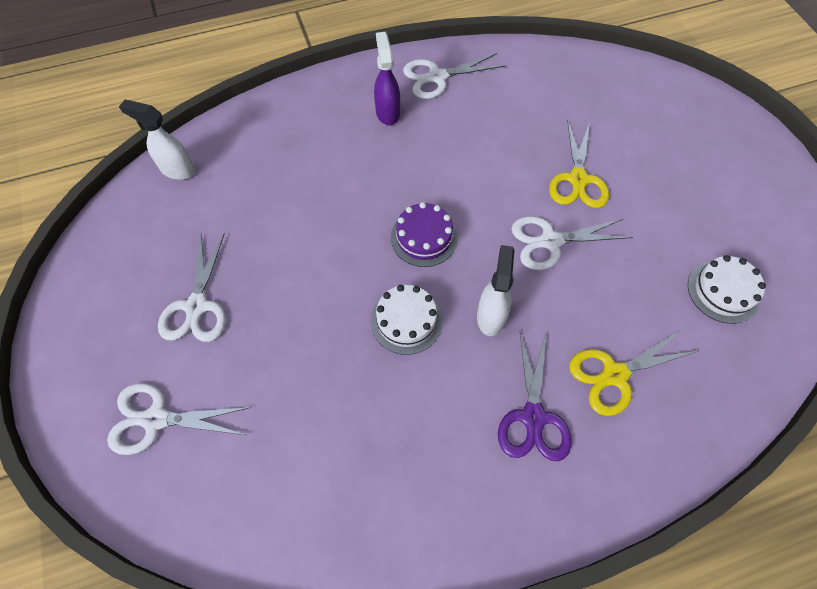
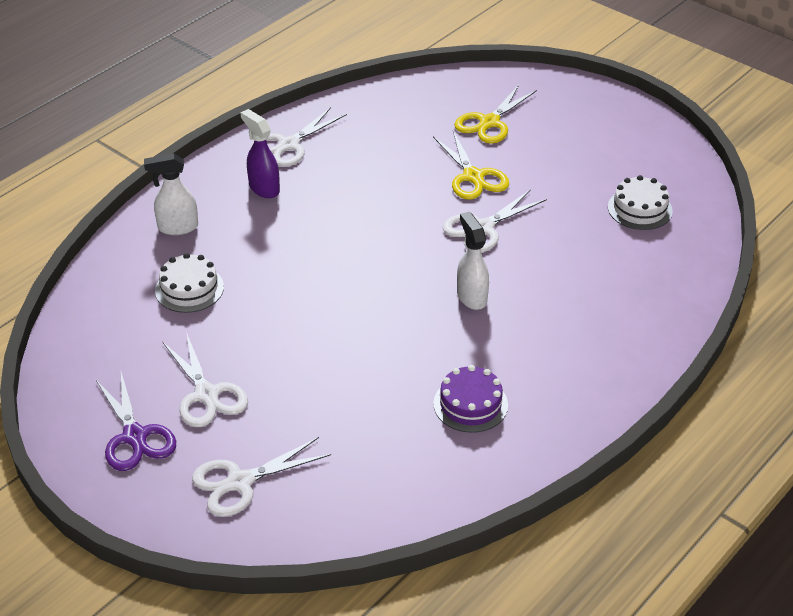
camera: 30 degrees left, 20 degrees down
white spray bottle [119,100,195,180] -> white spray bottle moved to [144,153,198,235]
white cake [371,285,443,355] -> white cake moved to [155,253,224,313]
purple cake [391,202,458,267] -> purple cake moved to [433,365,508,433]
purple scissors [498,331,572,461] -> purple scissors moved to [96,372,176,471]
yellow scissors [569,329,700,416] -> yellow scissors moved to [454,85,537,144]

